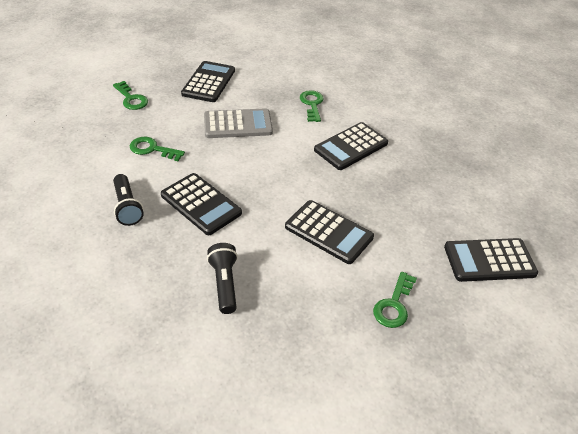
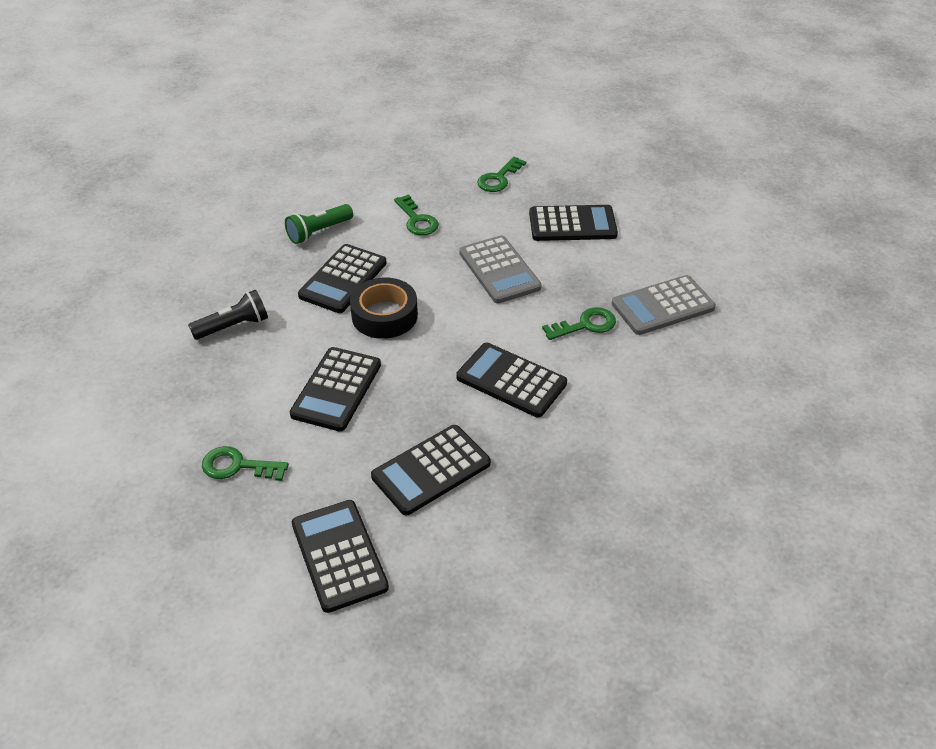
camera: 75 degrees right, 0 degrees up
black flashlight [113,174,144,226] -> green flashlight [285,204,353,244]
green key [130,137,185,161] -> green key turned 150 degrees clockwise [394,194,439,235]
none -> black tape [350,278,418,339]
none -> black calculator [371,425,491,515]
none -> grey calculator [612,275,716,335]

